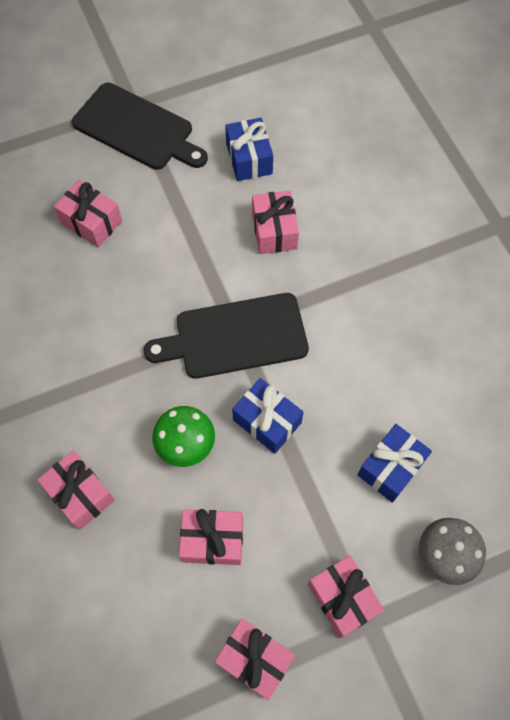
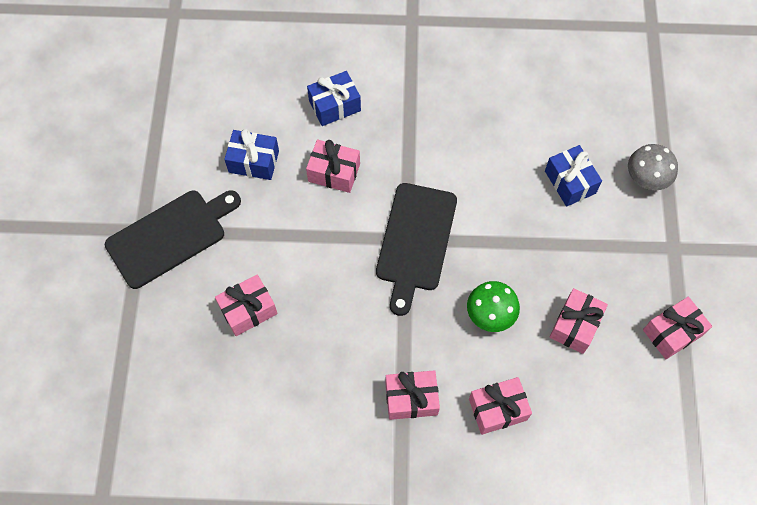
camera: 65 degrees left, 0 degrees up
blue gift [232,378,304,454] -> blue gift moved to [307,71,361,126]
pink gift [308,555,384,638] -> pink gift moved to [385,370,440,420]

